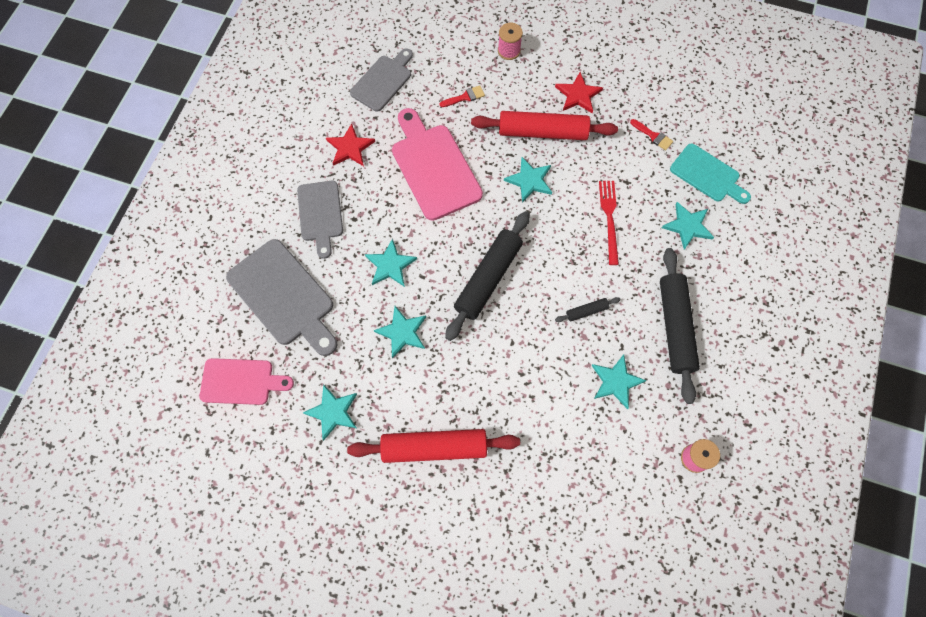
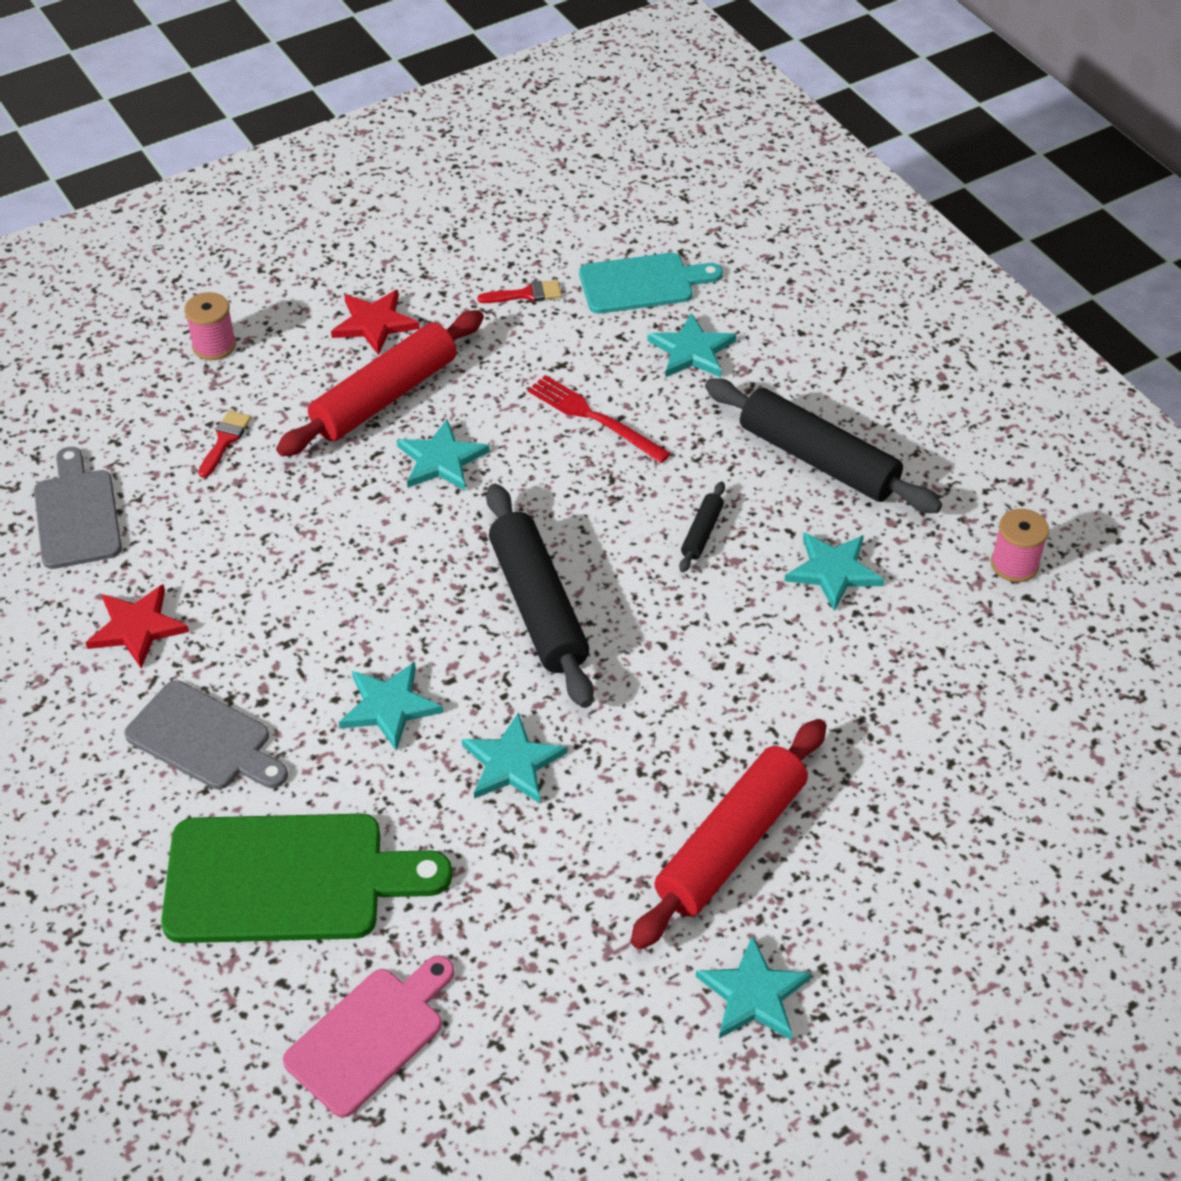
camera: 50 degrees left, 20 degrees down
grey cutting board [226,239,337,356] -> green cutting board [161,814,452,943]
turquoise star [303,384,357,441] -> turquoise star moved to [696,935,812,1040]
pink cutting board [392,108,483,221] -> none

